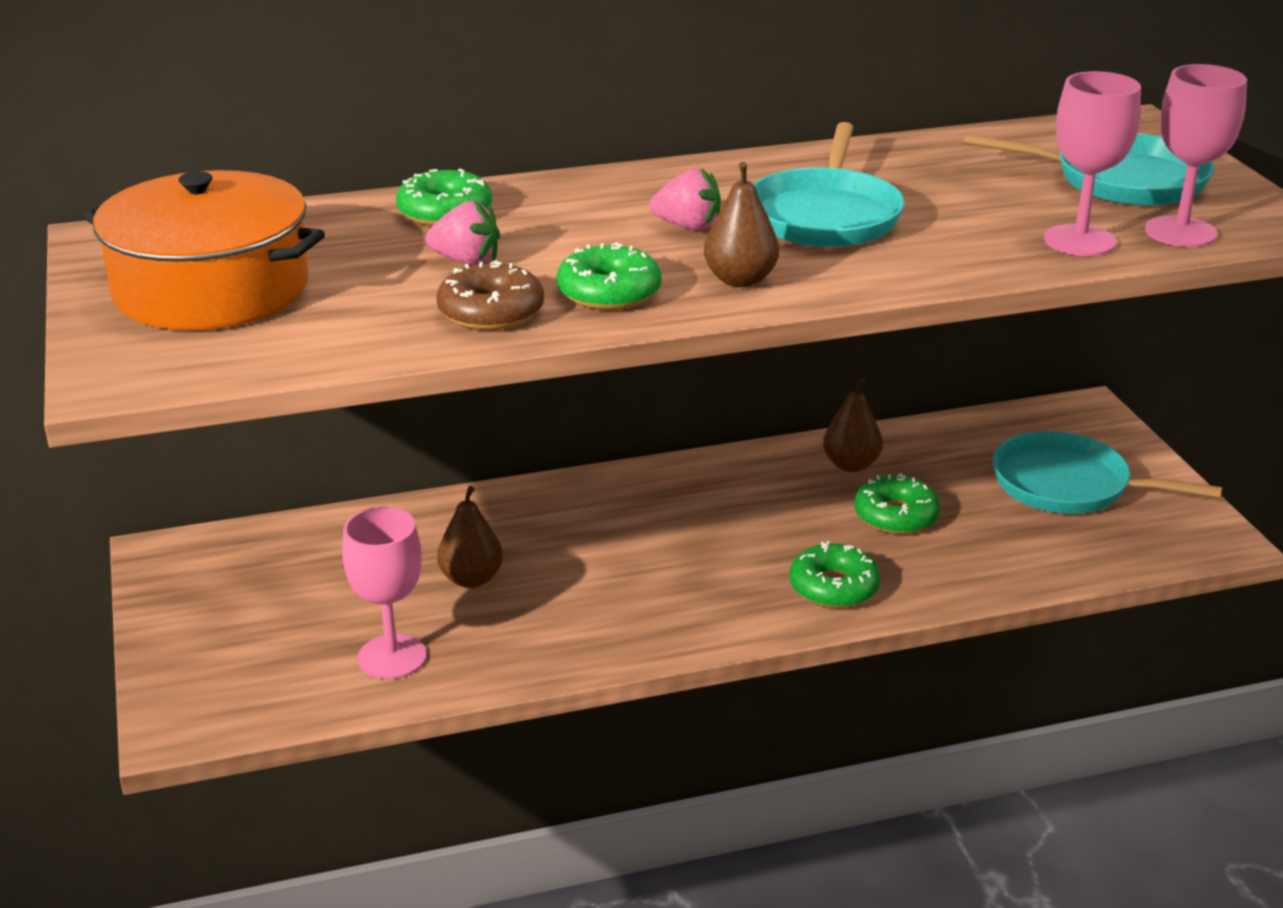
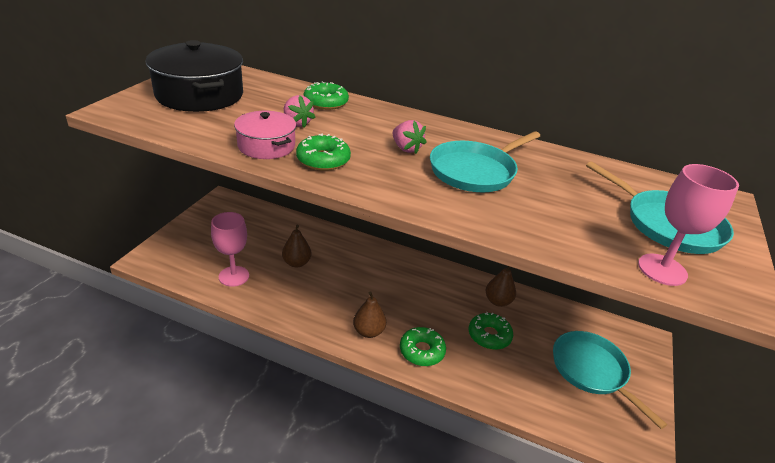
camera: 35 degrees right, 5 degrees up
orange pot [82,170,325,330] -> black pot [145,40,243,112]
brown donut [436,260,544,330] -> pink pot [234,111,296,159]
brown pear [704,162,779,287] -> brown pear moved to [353,291,386,338]
pink goblet [1044,71,1141,256] -> none

